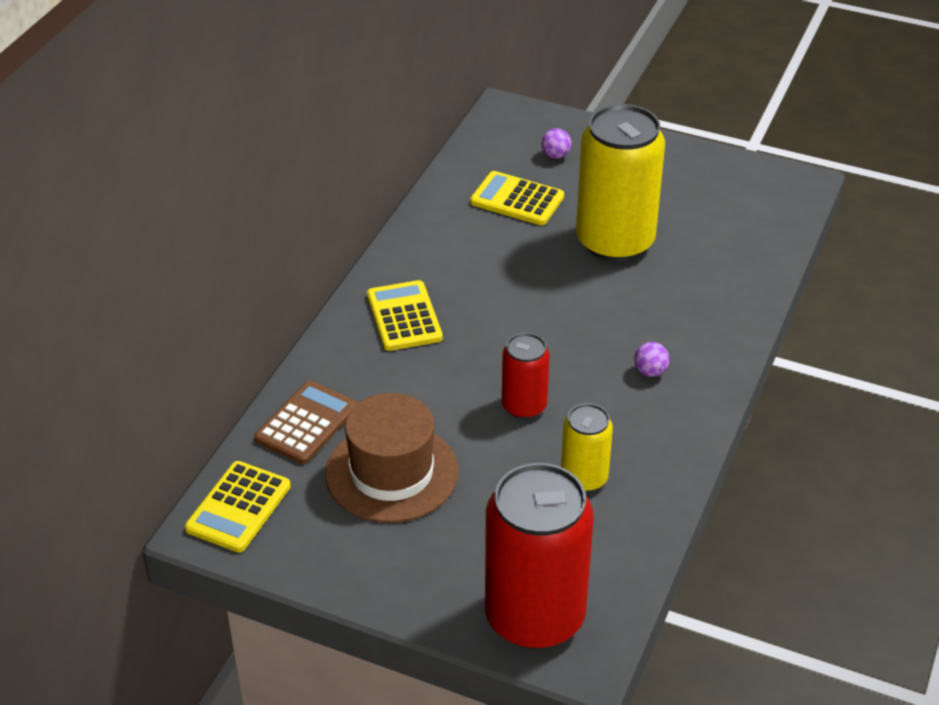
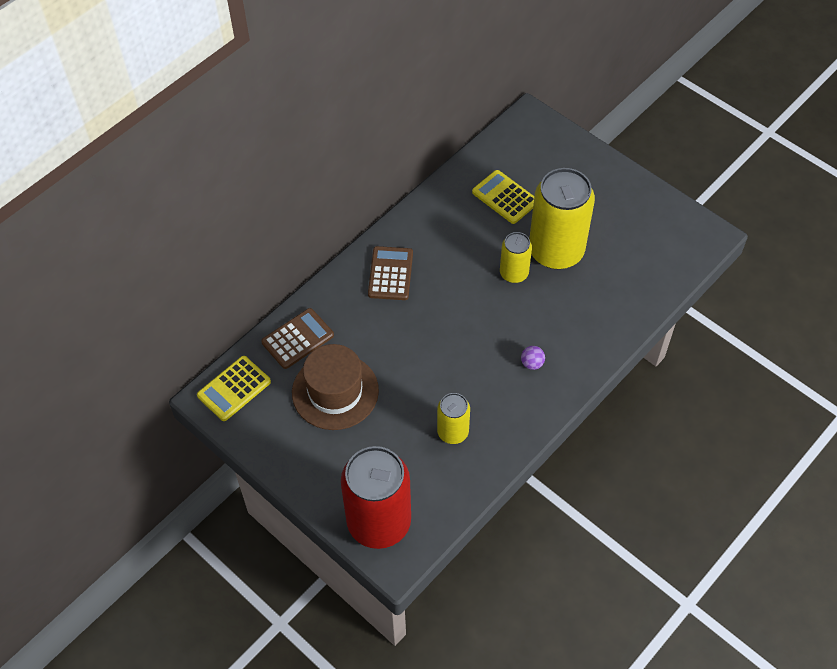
camera: 20 degrees right, 15 degrees up
yellow calculator [367,280,443,351] -> brown calculator [368,246,413,300]
red can [502,333,550,419] -> none
purple ball [541,128,571,159] -> none
none -> yellow can [500,232,532,283]

